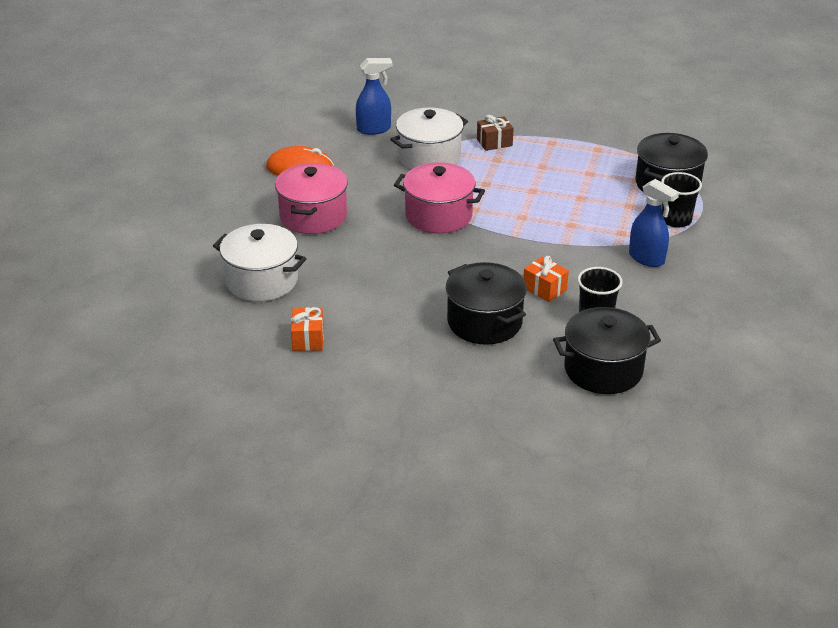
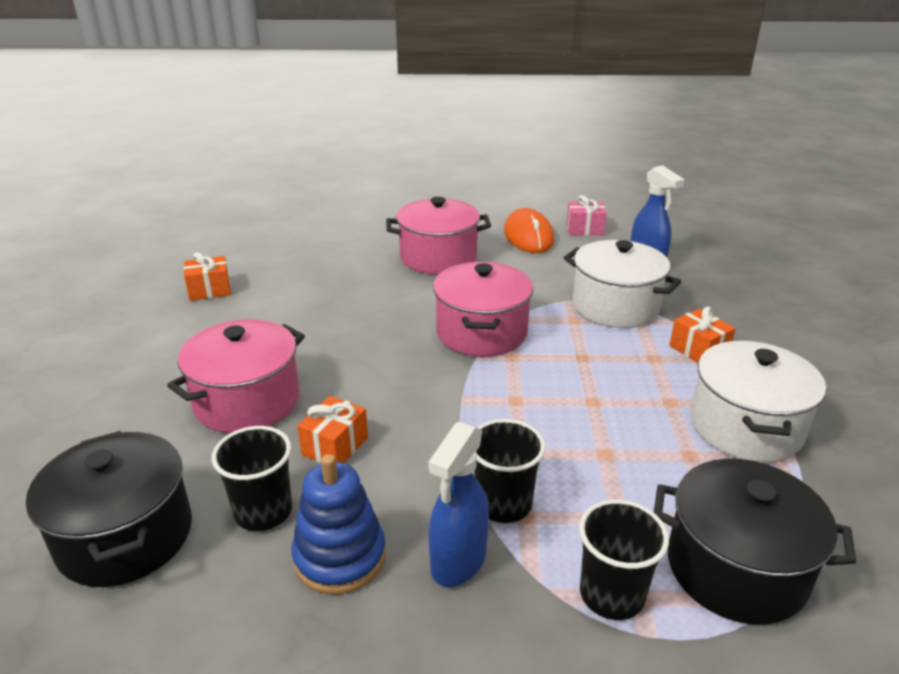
camera: 75 degrees right, 5 degrees down
white pot [213,224,307,302] -> white pot moved to [691,341,826,462]
black pot [446,262,527,345] -> pink pot [167,319,305,433]
brown gift [477,115,514,151] -> orange gift [669,307,735,363]
none -> blue stacking toy [292,454,386,594]
none -> black cup [474,419,545,523]
none -> pink gift [566,195,607,236]

